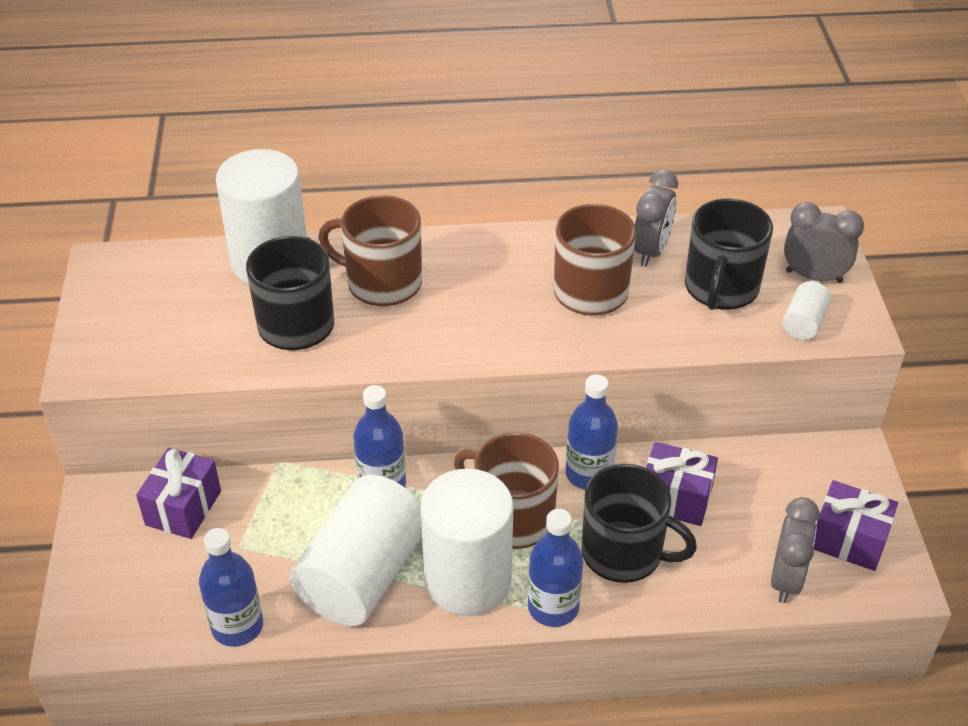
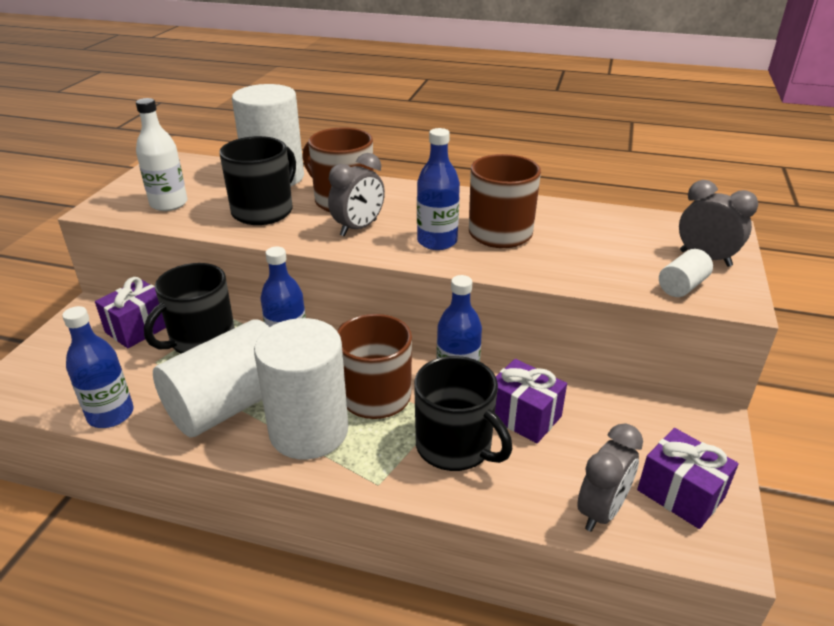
camera: 20 degrees right, 10 degrees down
blue bottle [528,509,584,627] -> blue bottle moved to [417,128,460,250]
grey clock [634,170,678,267] -> grey clock moved to [328,153,385,236]
black mug [685,199,773,310] -> black mug moved to [144,263,235,354]
none -> white bottle [136,98,187,211]

